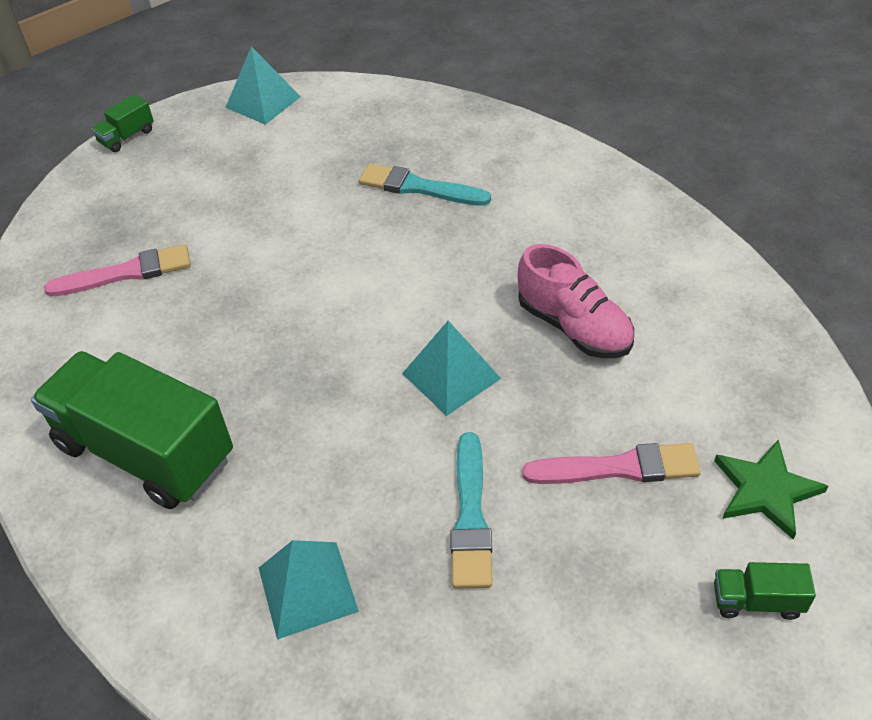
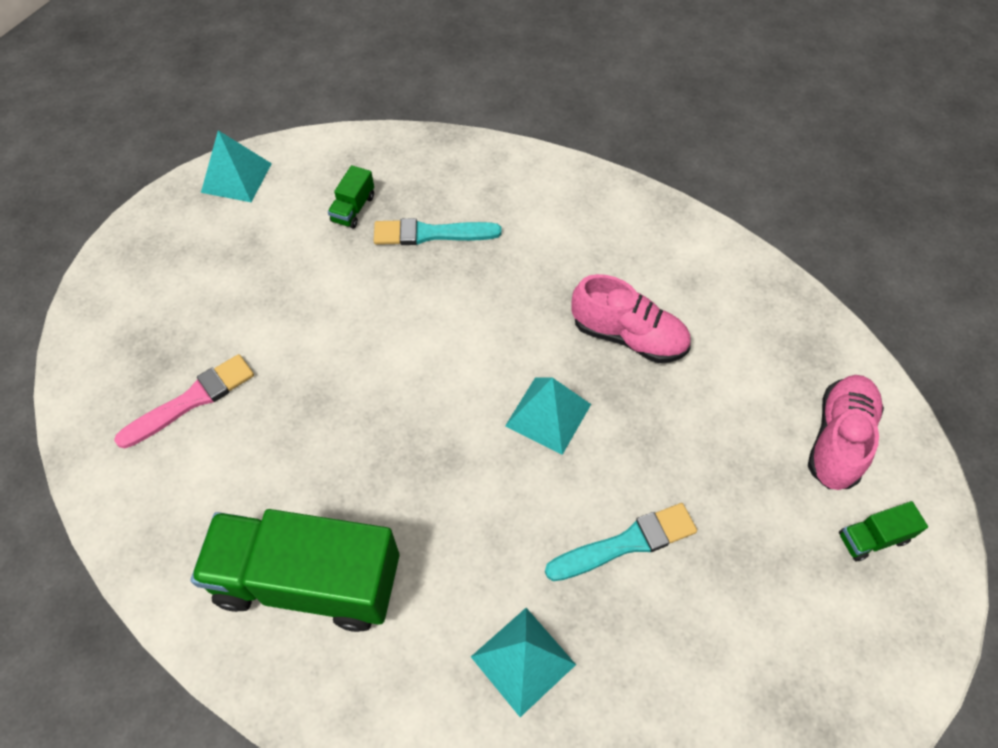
camera: 25 degrees left, 10 degrees up
green truck [91,94,154,152] -> green truck moved to [328,165,374,228]
turquoise brush [450,432,492,589] -> turquoise brush turned 90 degrees counterclockwise [545,503,697,581]
pink brush [522,443,701,484] -> none
green star [715,440,828,540] -> pink shoe [808,375,884,490]

